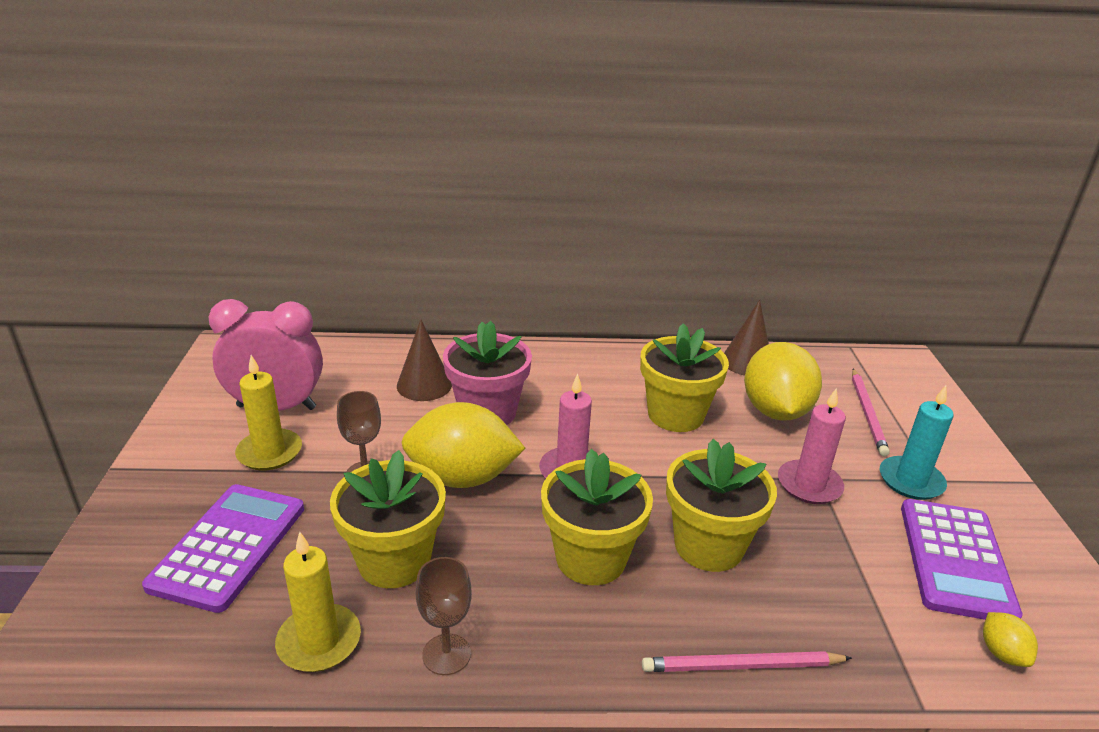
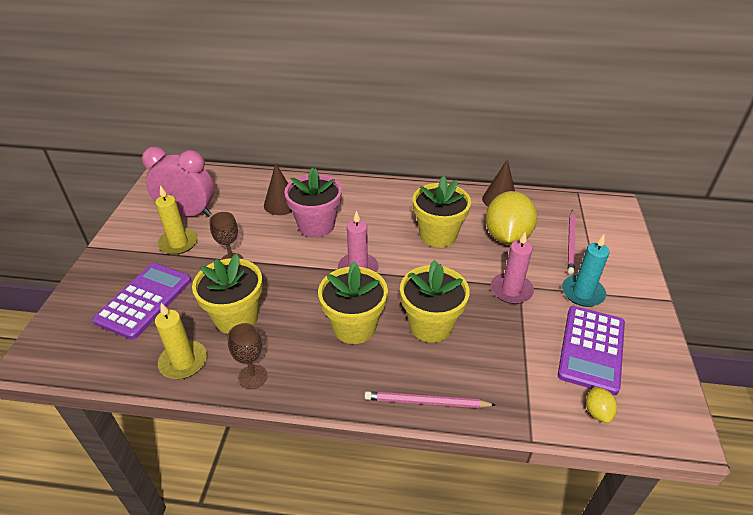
camera: 10 degrees right, 10 degrees up
yellow lemon [402,402,525,488] -> none

